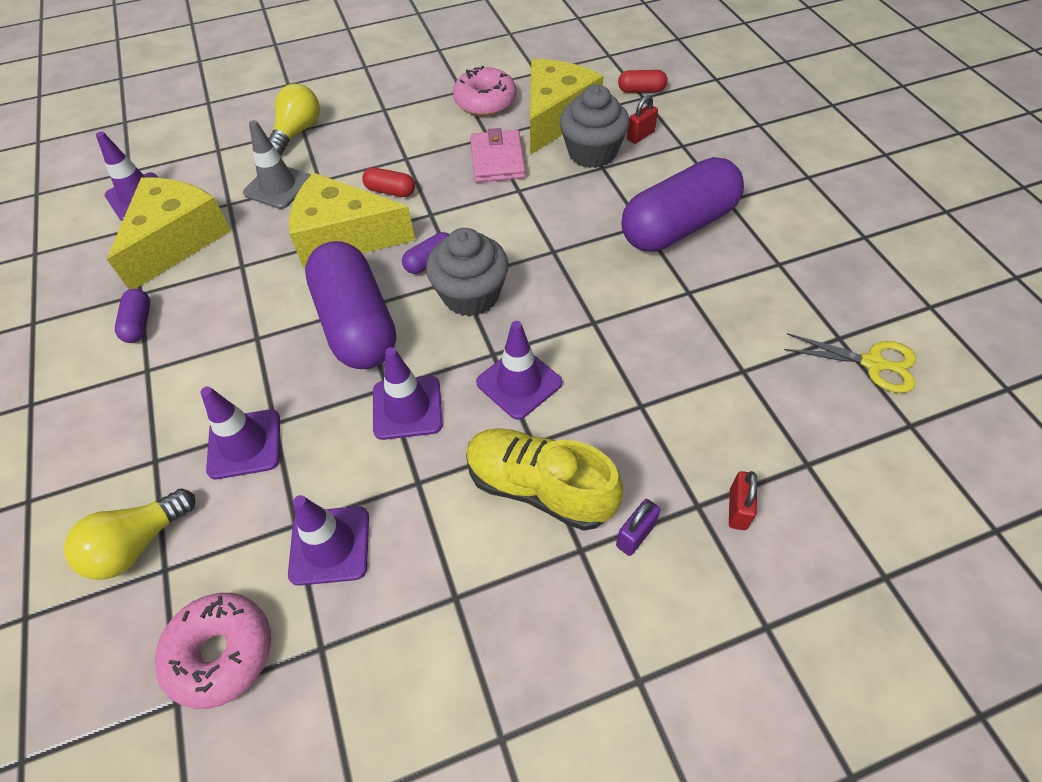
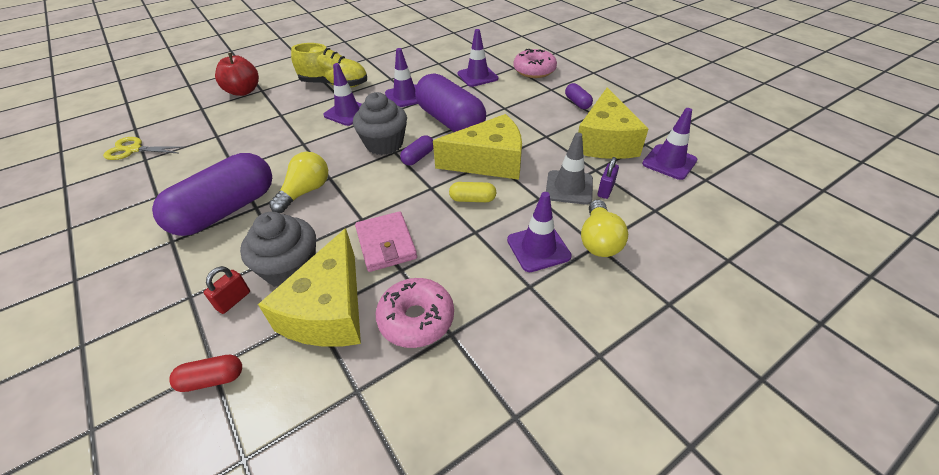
camera: 165 degrees right, 10 degrees down
yellow light bulb [64,488,195,580] -> yellow light bulb moved to [269,152,328,213]
pink donut [155,593,271,709] -> pink donut moved to [513,49,557,78]
purple traffic cone [288,495,369,586] -> purple traffic cone moved to [507,192,572,272]
red capsule [362,167,415,197] -> yellow capsule [449,182,496,202]
purple padlock [616,499,660,556] -> purple padlock moved to [597,157,619,199]
red padlock [729,471,757,530] -> red apple [215,53,259,96]

